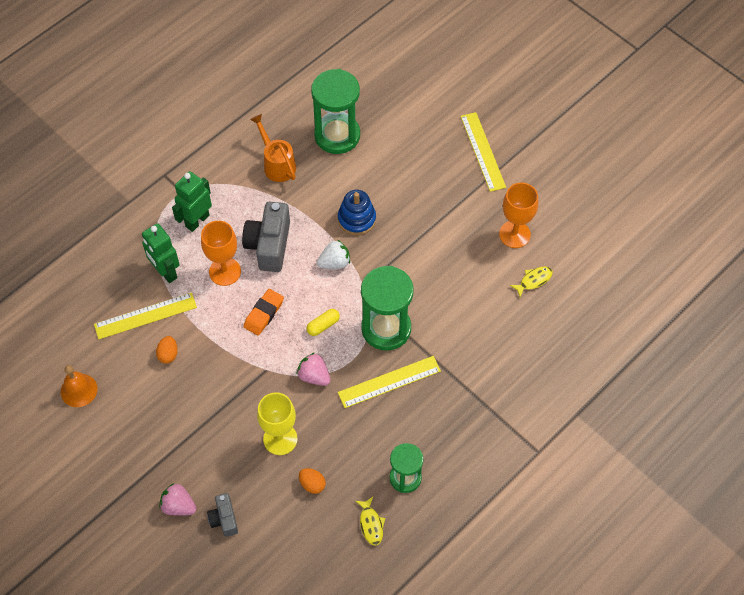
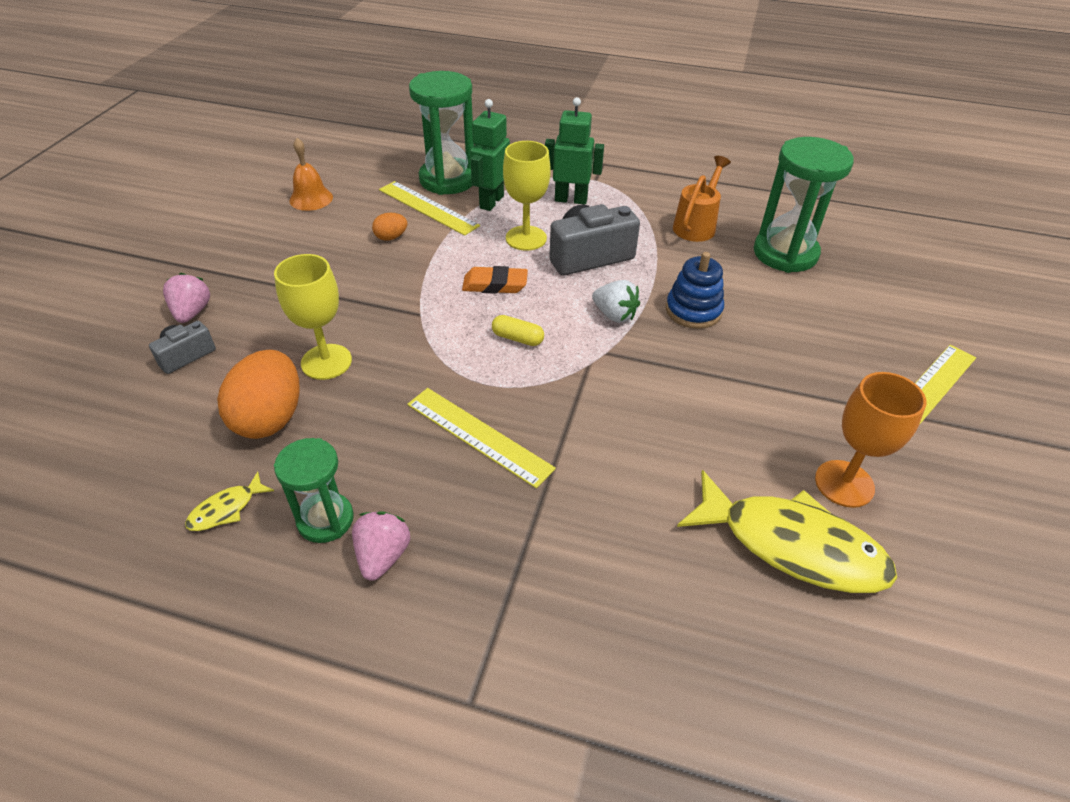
camera: 60 degrees right, 15 degrees down
orange goblet [201,221,241,286] -> yellow goblet [503,141,551,251]
pink strawberry [297,353,331,386] -> pink strawberry moved to [352,511,410,581]
orange egg [299,468,326,494] -> orange egg [217,350,299,439], size x2.08
green hourglass [361,266,414,351] -> green hourglass moved to [409,71,474,195]
yellow fish [510,267,553,297] -> yellow fish [677,470,897,593], size x2.33

